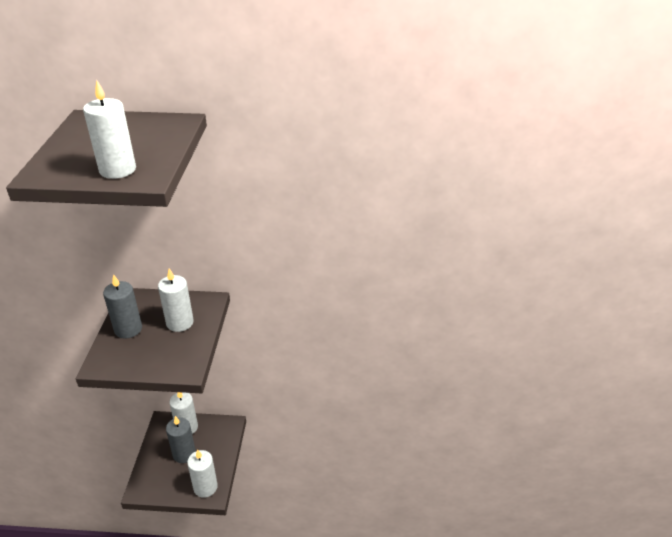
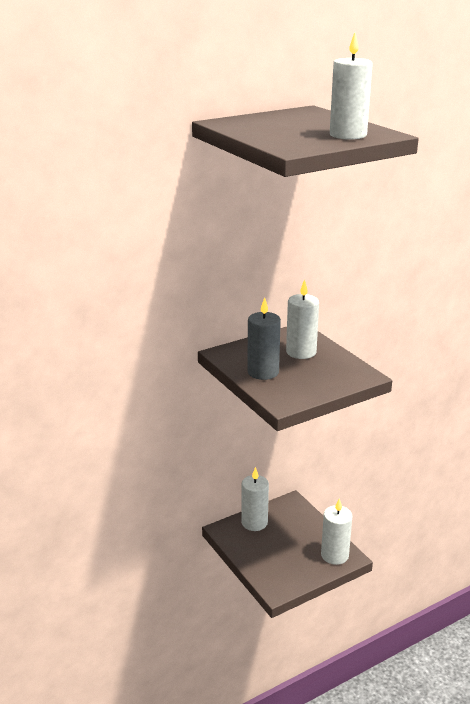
camera: 35 degrees left, 10 degrees down
grey candle [166,416,196,463] -> none

